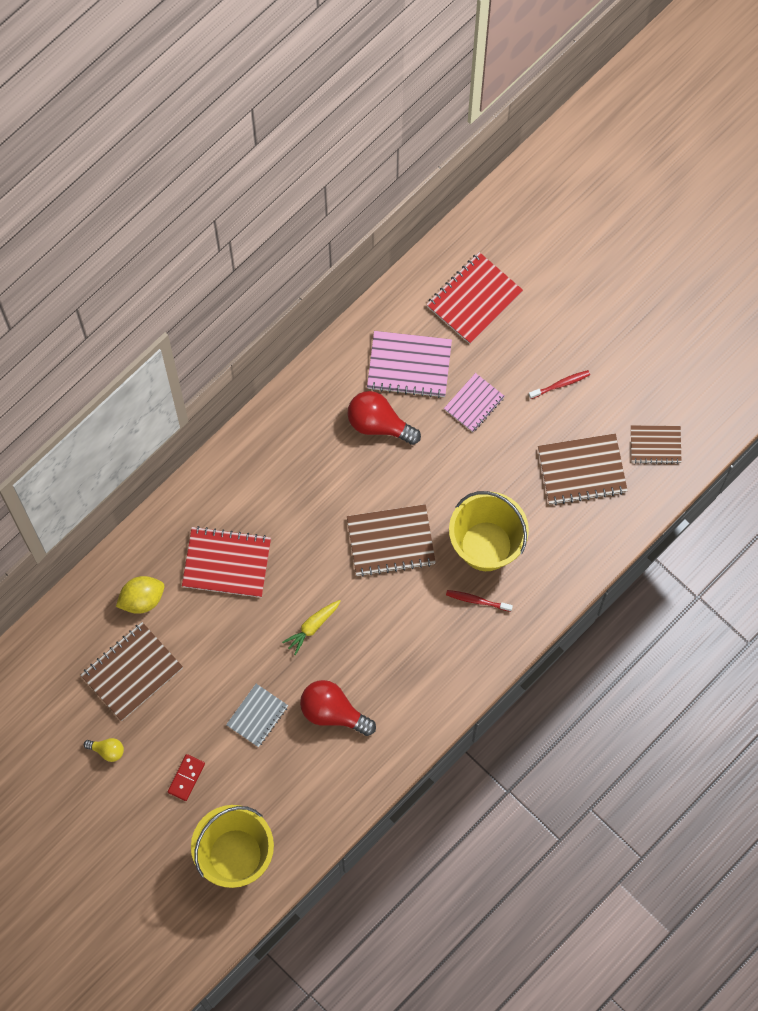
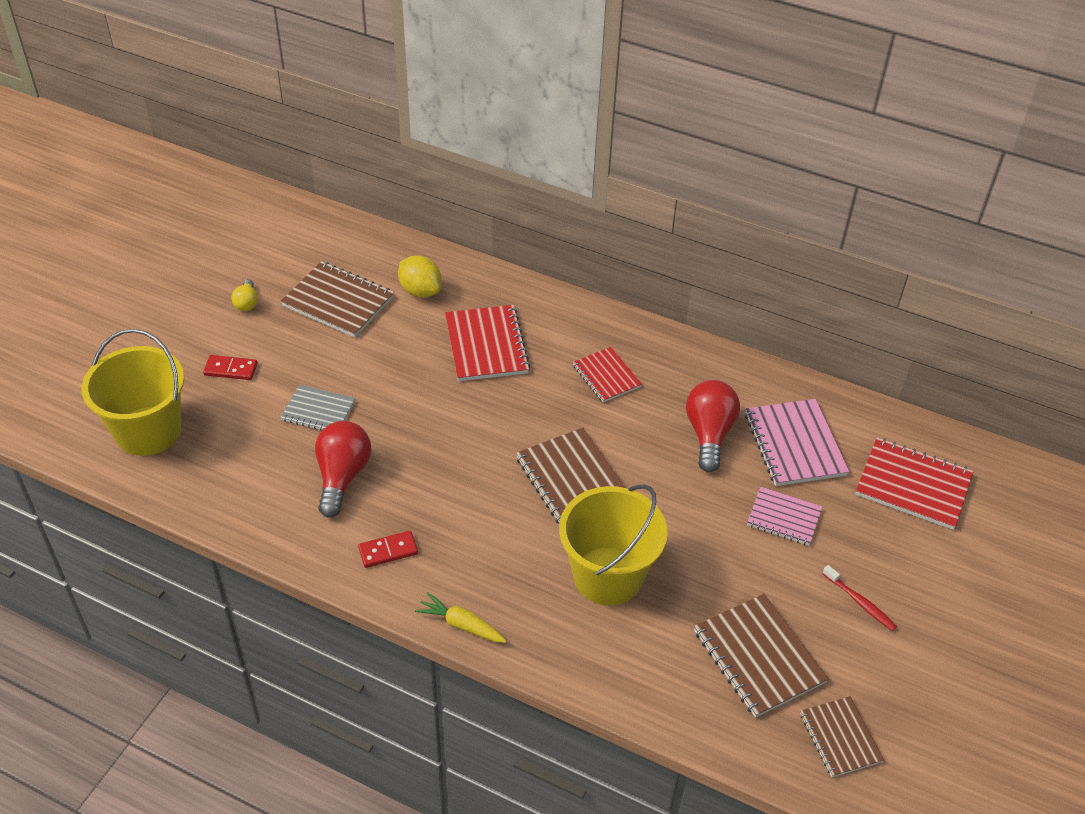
camera: 70 degrees right, 25 degrees down
yellow carrot [282,600,341,655] -> yellow carrot moved to [415,592,507,643]
red toothbrush [446,590,513,612] -> none
none -> red domino [358,531,418,568]
none -> red notebook [573,347,642,402]

